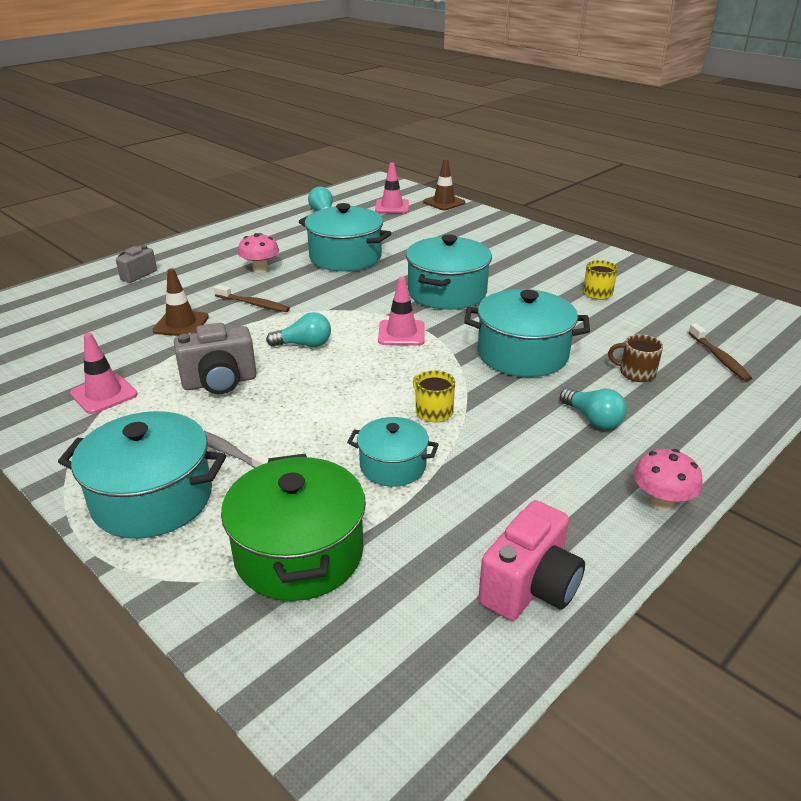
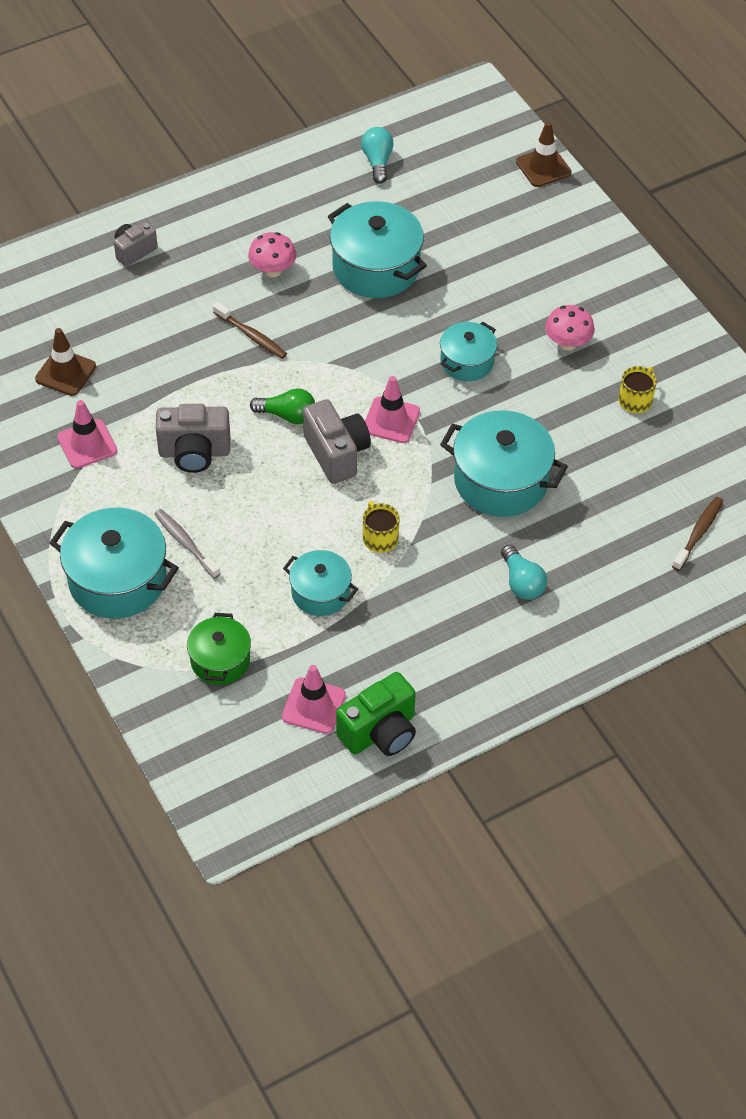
camera: 15 degrees right, 20 degrees up
brown traffic cone [152,268,209,336] -> brown traffic cone moved to [35,328,96,396]
green pot [221,454,366,601] -> green pot [187,613,251,685], size x0.59
turquoise light bulb [266,312,331,347] -> green light bulb [250,388,315,424]
pink traffic cone [375,163,409,213] -> pink traffic cone moved to [282,665,346,734]
turquoise pot [406,234,492,310] -> turquoise pot [440,322,497,381], size x0.59
pink camera [478,500,585,621] -> green camera [336,672,416,756]
brown mug [608,334,663,382] -> none
pink mushroom [634,449,703,511] -> pink mushroom moved to [545,305,595,351]
brown toothbrush [688,323,752,381] -> brown toothbrush turned 150 degrees counterclockwise [672,497,723,571]
none -> grey camera [303,399,371,484]

